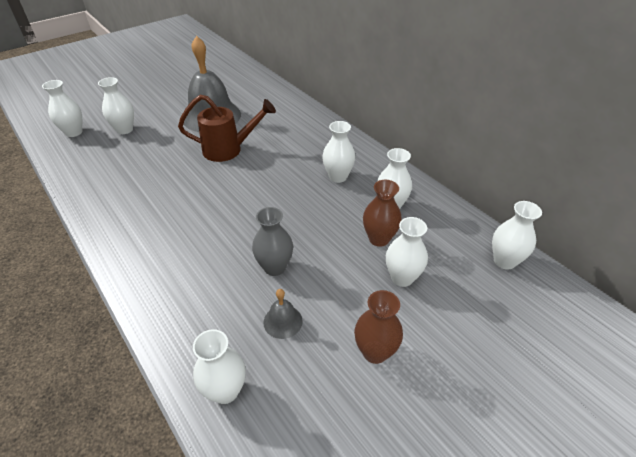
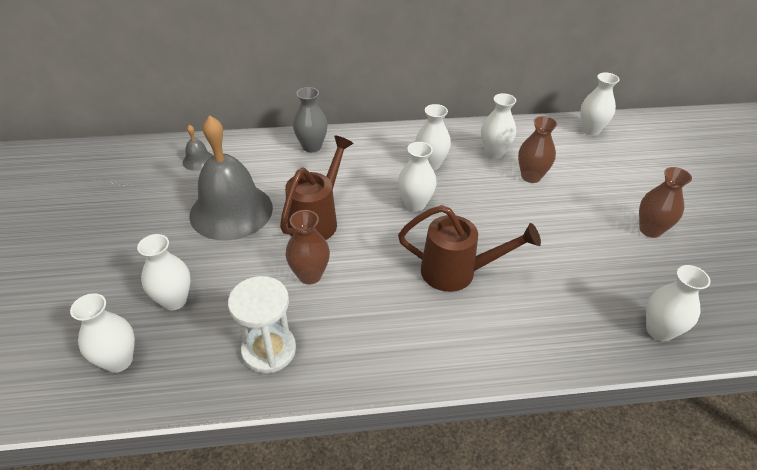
camera: 60 degrees left, 0 degrees up
grey vase [252,207,293,276] -> grey vase moved to [293,87,328,153]
grey bell [263,289,303,339] -> grey bell moved to [183,125,213,171]
white vase [386,217,428,287] -> white vase moved to [398,142,437,211]
none -> white hourglass [228,276,296,373]
none -> brown vase [286,210,330,284]
none -> brown watering can [398,205,541,292]

